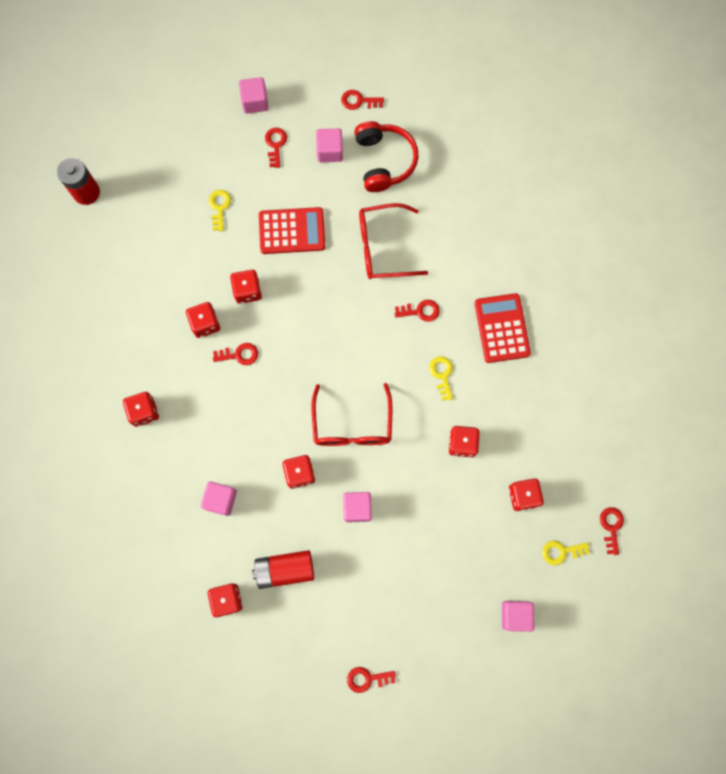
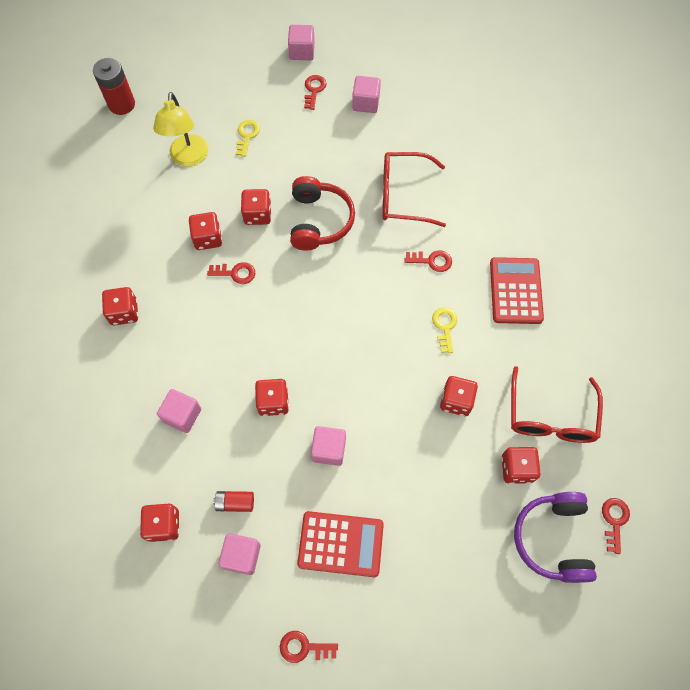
camera: 10 degrees right, 10 degrees down
red battery [252,550,314,589] -> red battery [213,491,254,512], size x0.58
red calculator [259,207,325,254] -> red calculator moved to [297,511,384,577]
red glasses [312,383,392,446] -> red glasses moved to [511,366,603,443]
red key [341,90,384,110] -> none
red headphones [354,121,419,192] -> red headphones moved to [290,176,355,251]
pink cube [502,601,534,632] -> pink cube moved to [219,533,261,575]
yellow key [542,541,590,565] -> purple headphones [514,492,597,583]
none -> yellow lamp [153,92,209,167]

